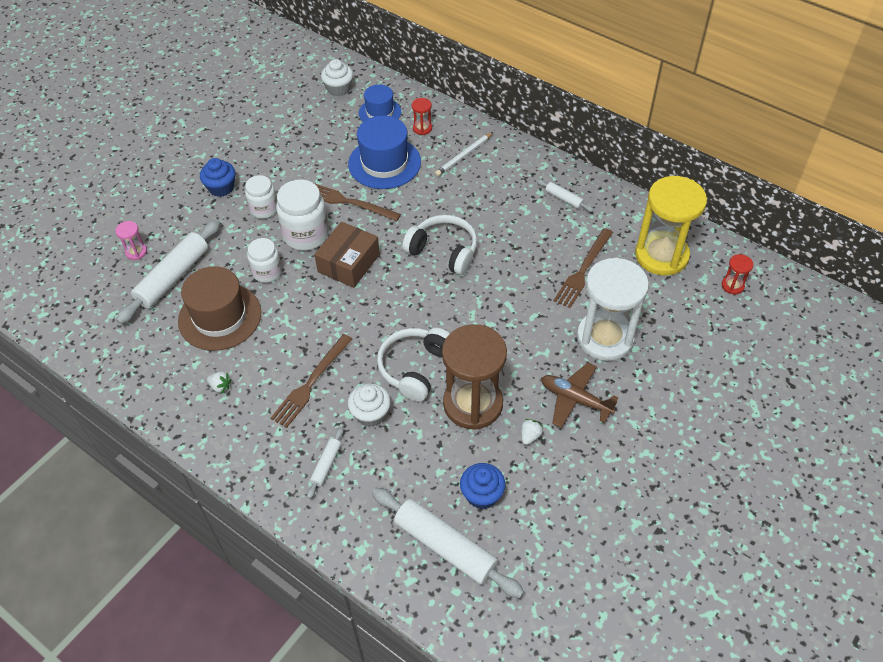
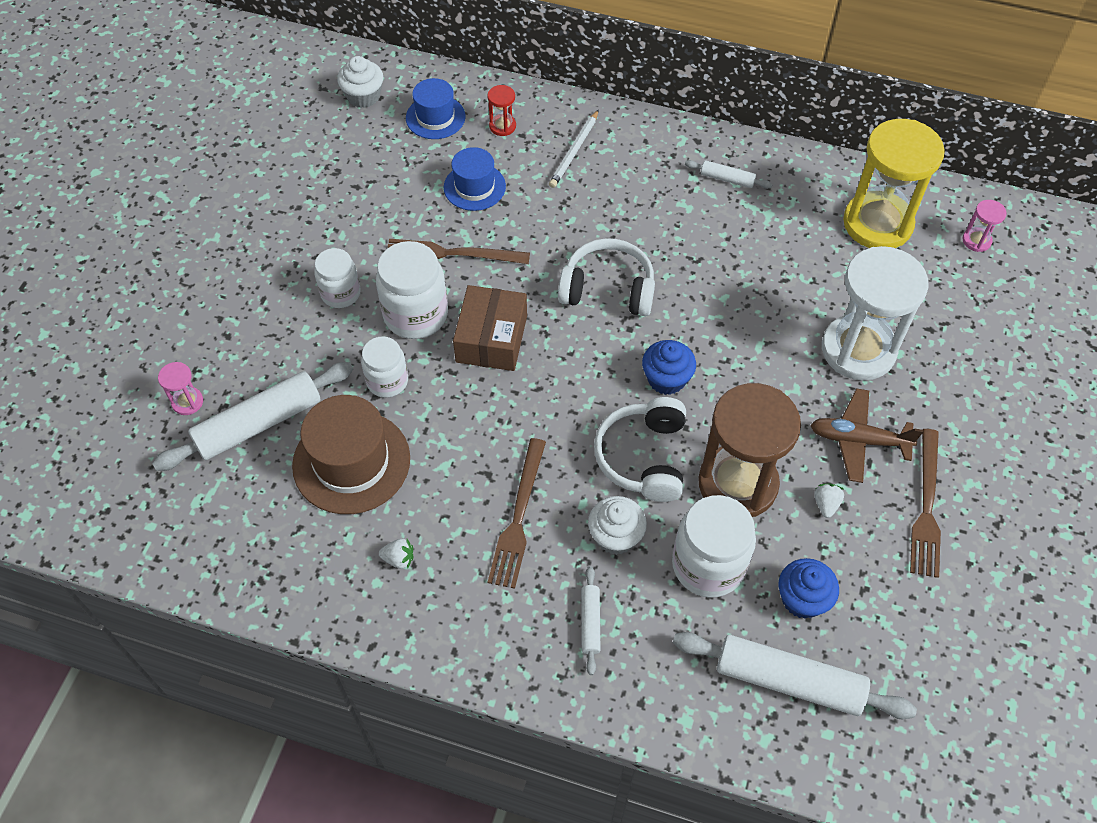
camera: 20 degrees left, 5 degrees up
white rolling pin [116,219,220,324] -> white rolling pin turned 45 degrees clockwise [152,362,353,471]
blue cupcake [200,158,235,197] -> blue cupcake moved to [642,340,696,395]
blue hat [348,116,421,189] -> blue hat [444,147,506,211], size x0.61
brown fork [553,228,613,308] -> brown fork moved to [910,429,941,578]
red hourglass [722,254,753,294] -> pink hourglass [963,200,1007,252]
none -> white jar [672,495,756,597]

